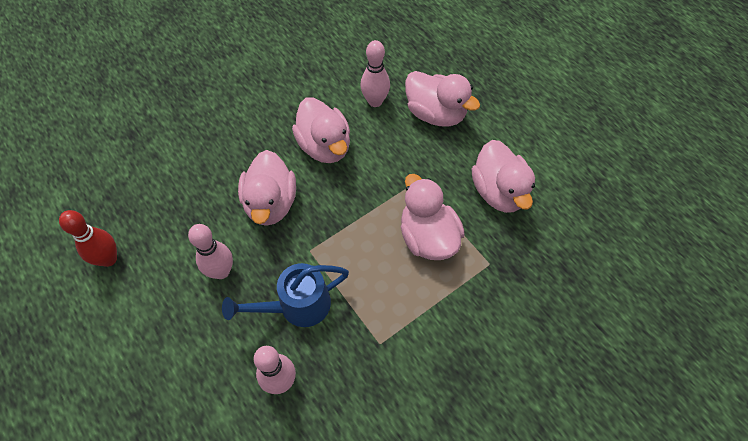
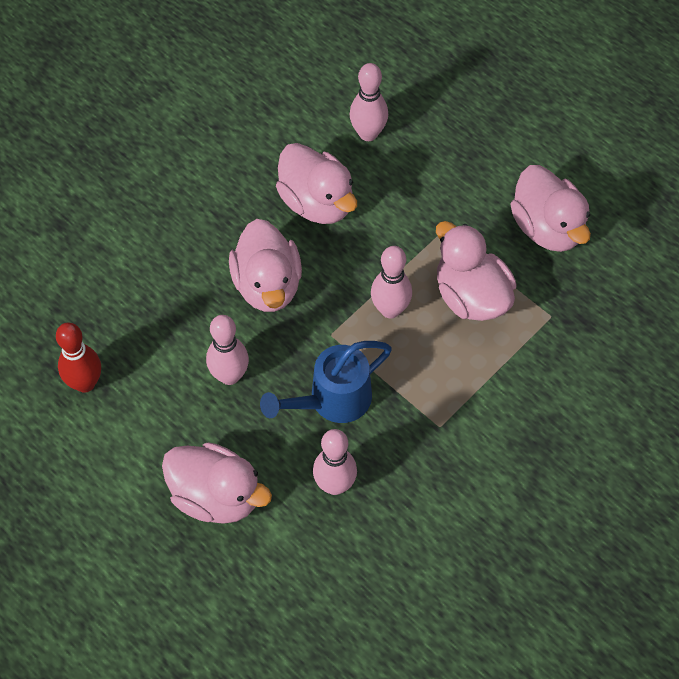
camera: 10 degrees left, 0 degrees up
pink duck [405,71,480,126] -> pink duck moved to [162,442,272,524]
none -> pink bowling pin [371,246,412,318]

